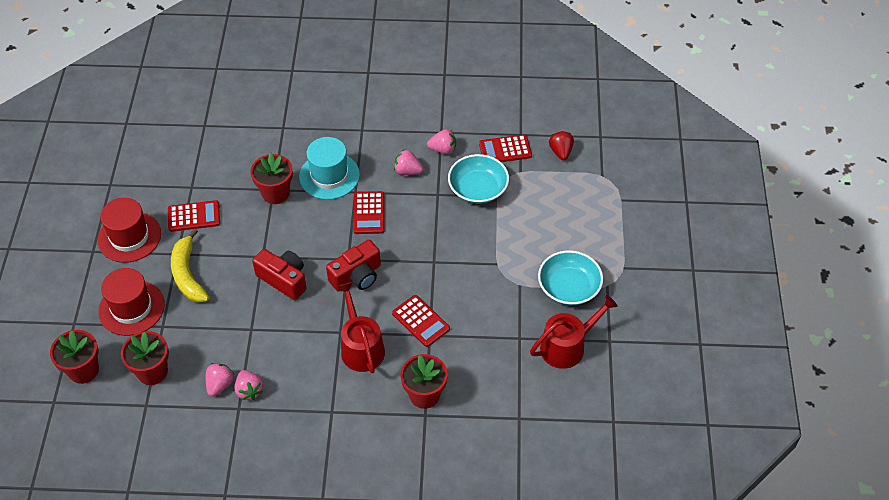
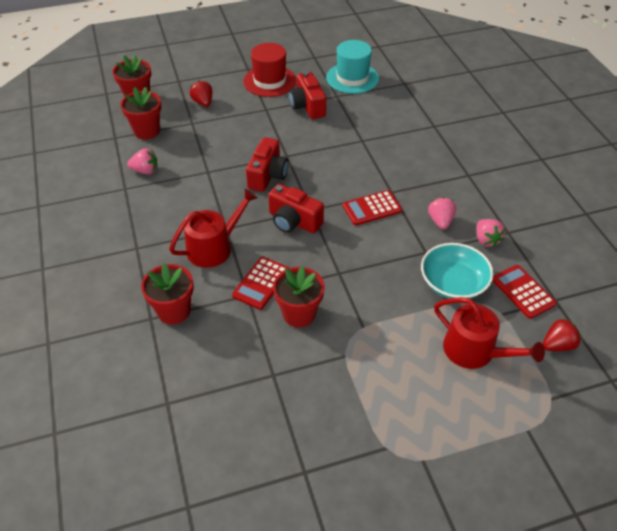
camera: 70 degrees right, 5 degrees down
red hat [98,268,165,336] -> red strawberry [190,81,213,107]
red calculator [168,200,220,232] -> red camera [289,71,326,119]
yellow banana [171,229,209,303] -> none
pink strawberry [234,370,263,400] -> none
red flower pot [250,153,293,204] -> red flower pot moved to [273,266,325,328]
turquoise hat [299,137,360,200] -> turquoise hat moved to [326,40,379,94]
red watering can [530,295,618,369] -> red watering can moved to [434,297,545,369]
turquoise bowl [538,250,603,305] -> none

